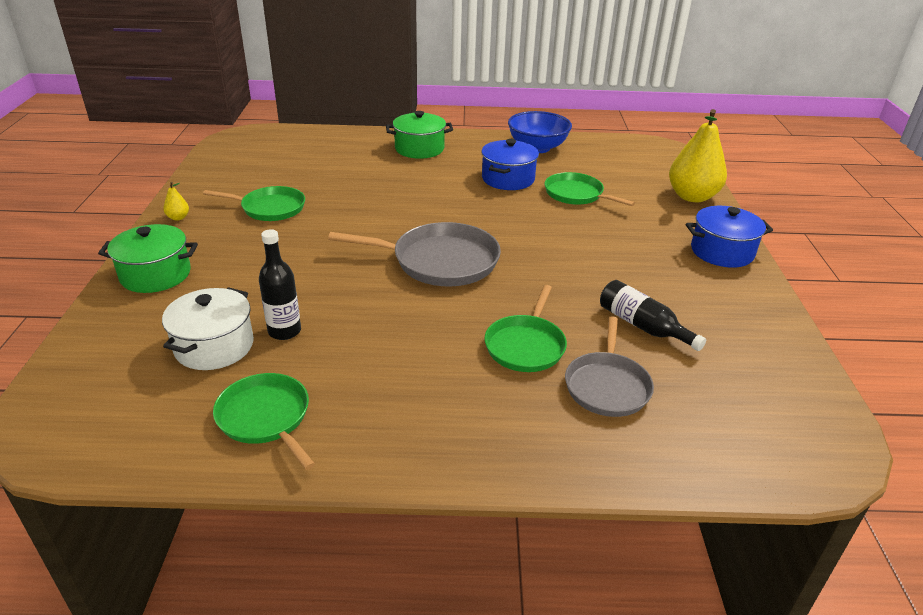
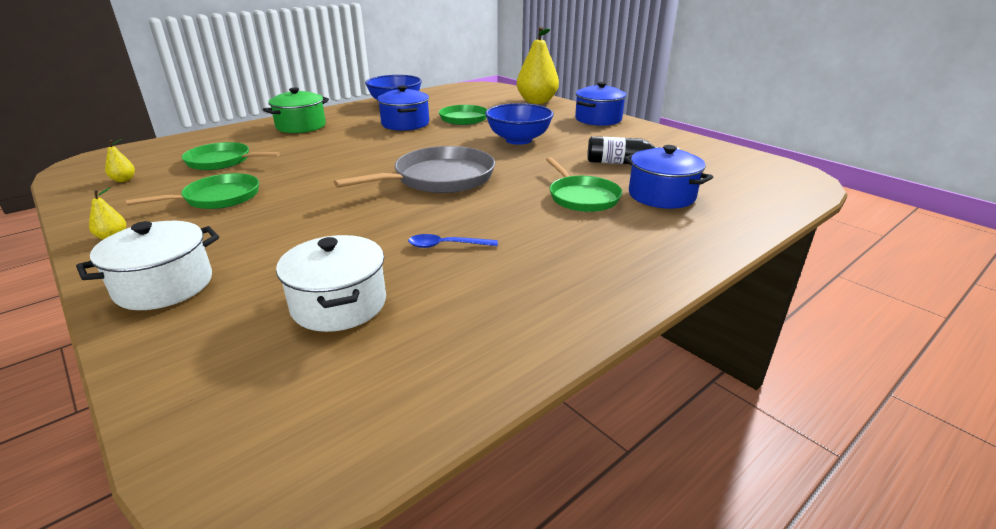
camera: 40 degrees left, 5 degrees down
green pot [98,224,198,293] -> white pot [76,221,219,310]
green pan [213,373,315,470] -> green pan moved to [182,142,280,170]
black bottle [259,229,301,340] -> none
grey pan [565,316,654,417] -> blue pot [624,145,713,209]
none -> yellow pear [105,139,135,182]
none -> blue spoon [408,234,498,248]
none -> blue bowl [485,103,554,145]

